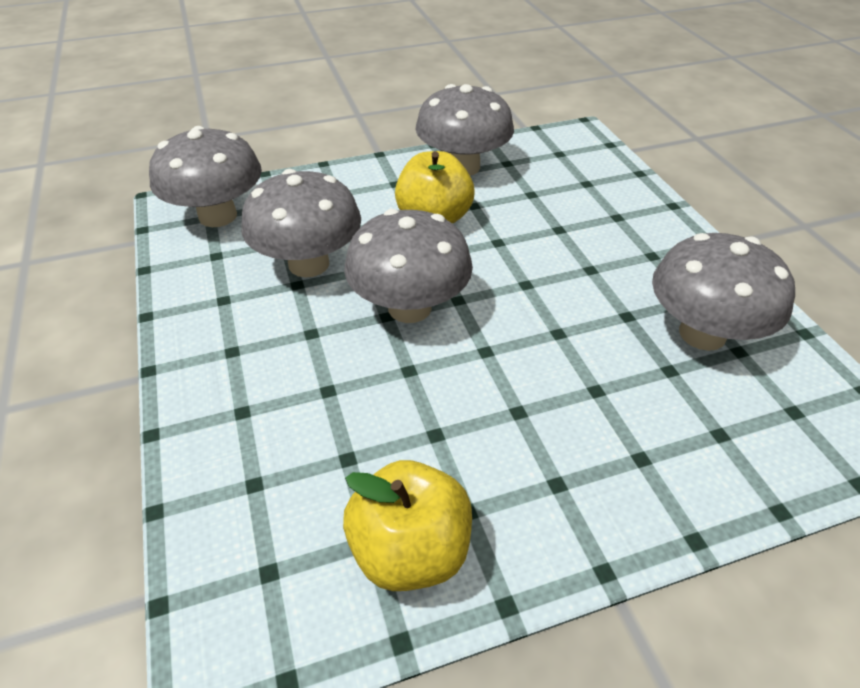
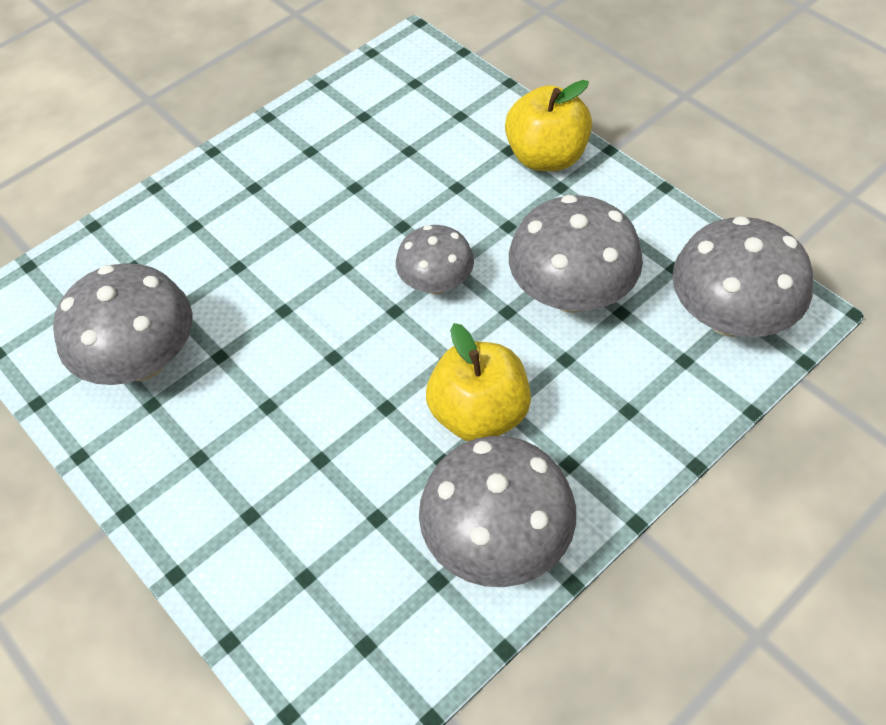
camera: 160 degrees right, 10 degrees up
yellow apple [343,460,472,591] -> yellow apple moved to [505,80,592,171]
grey mushroom [344,209,473,323] -> grey mushroom [396,225,474,294], size x0.61

